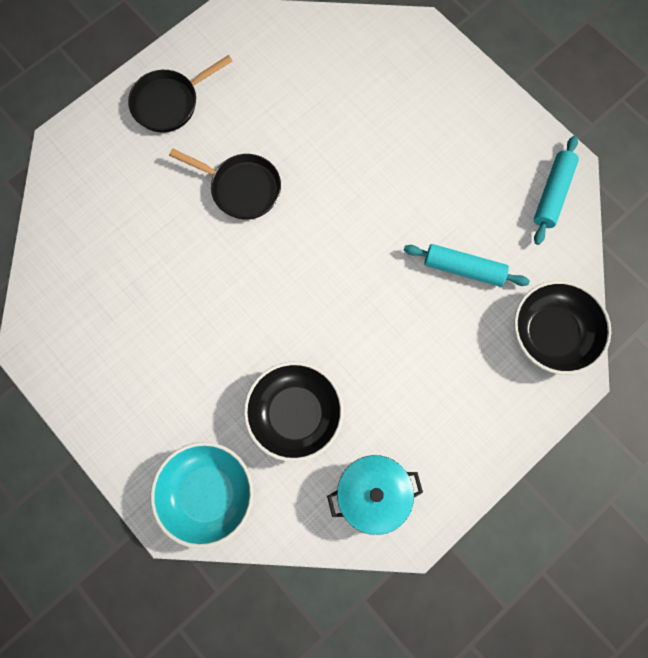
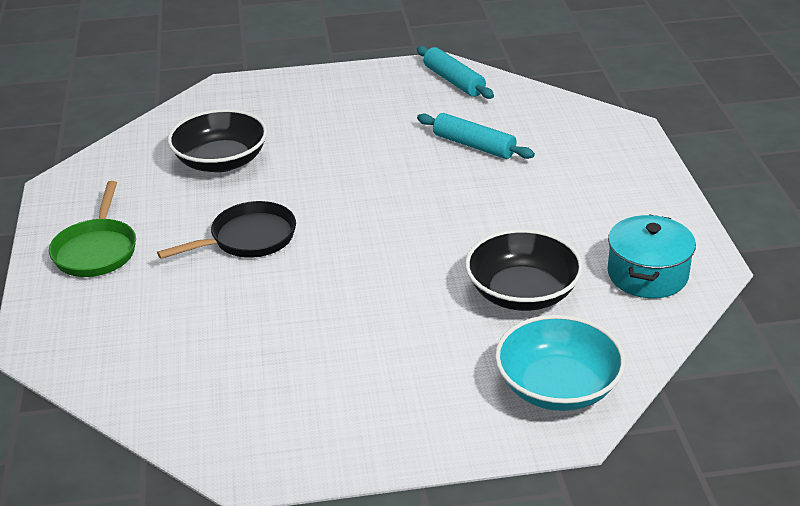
camera: 55 degrees left, 40 degrees down
black pan [128,55,233,132] -> green pan [49,181,136,277]
turquoise rolling pin [404,244,530,287] -> turquoise rolling pin turned 75 degrees clockwise [417,113,535,159]
black bowl [514,280,611,375] -> black bowl moved to [168,109,267,172]

